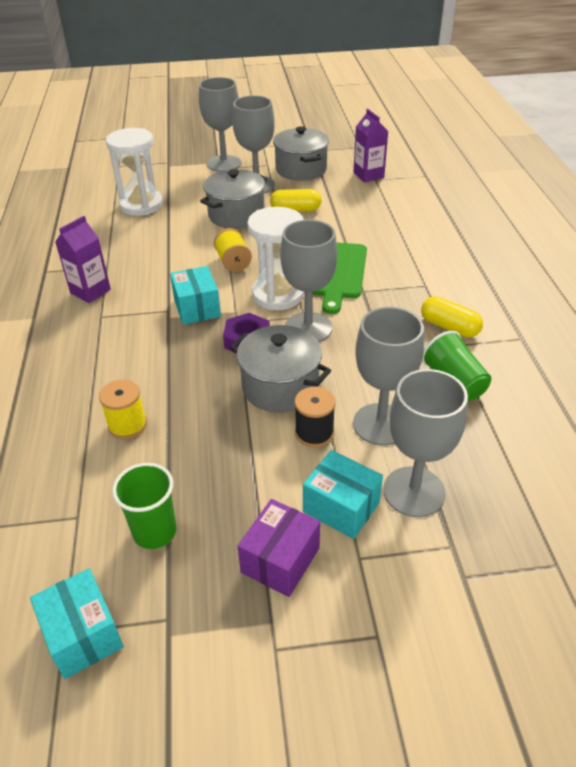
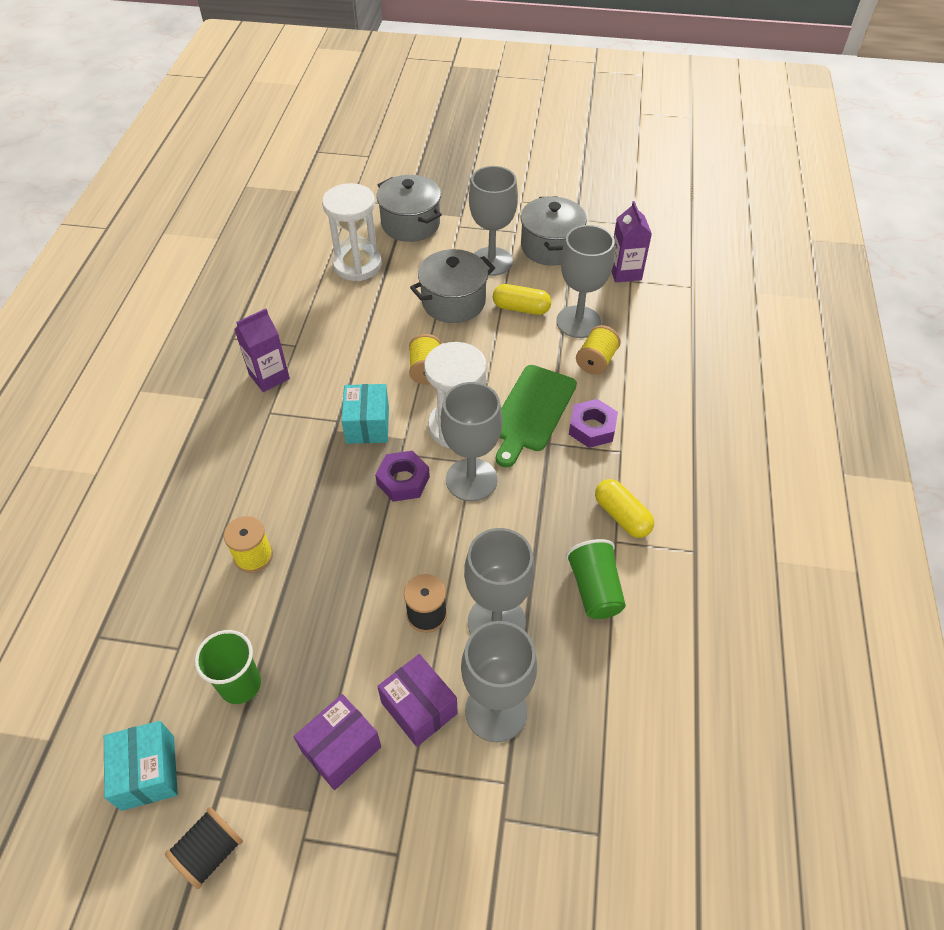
camera: 15 degrees right, 10 degrees up
grey goblet [199,77,241,172] -> grey goblet moved to [556,225,615,338]
grey pot [230,325,331,413] -> grey pot moved to [376,175,442,242]
turquoise box [303,450,383,539] -> purple box [377,654,458,747]
none -> black spool [165,807,243,889]
none -> purple nut [569,399,618,448]
none -> yellow spool [576,325,621,375]

